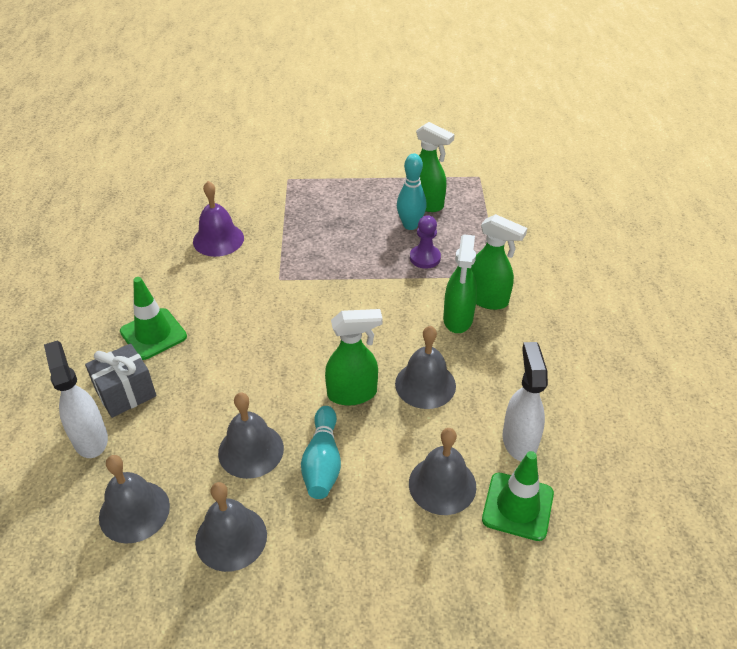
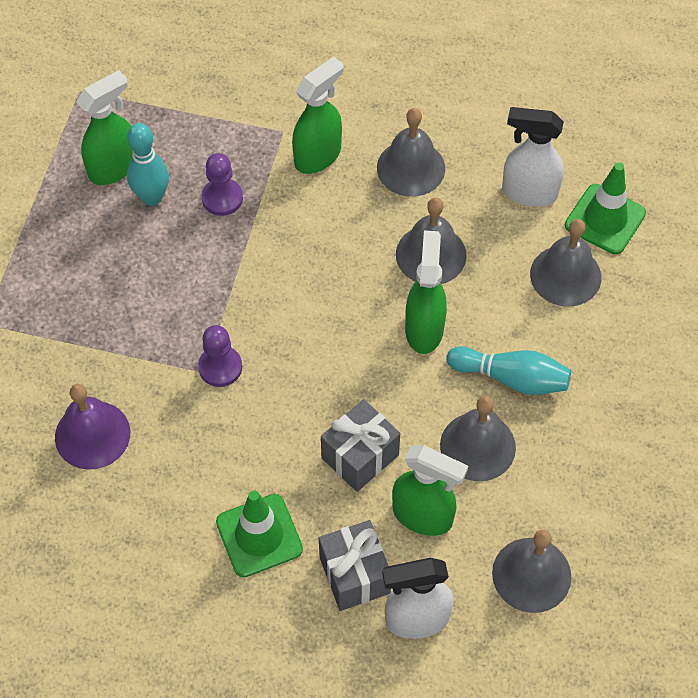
camera: 75 degrees left, 15 degrees up
grey bell [195,482,267,572] -> grey bell moved to [377,108,445,197]
green spray bottle [443,234,477,333] -> green spray bottle moved to [392,445,468,536]
none -> purple pawn [198,325,242,387]
none -> grey gift [321,399,400,492]

